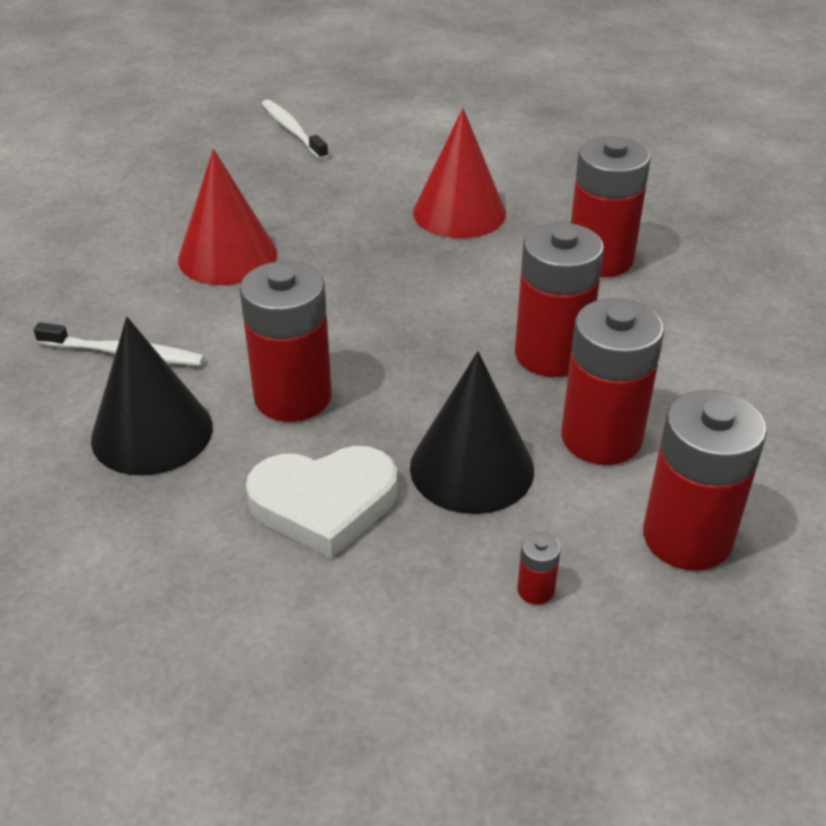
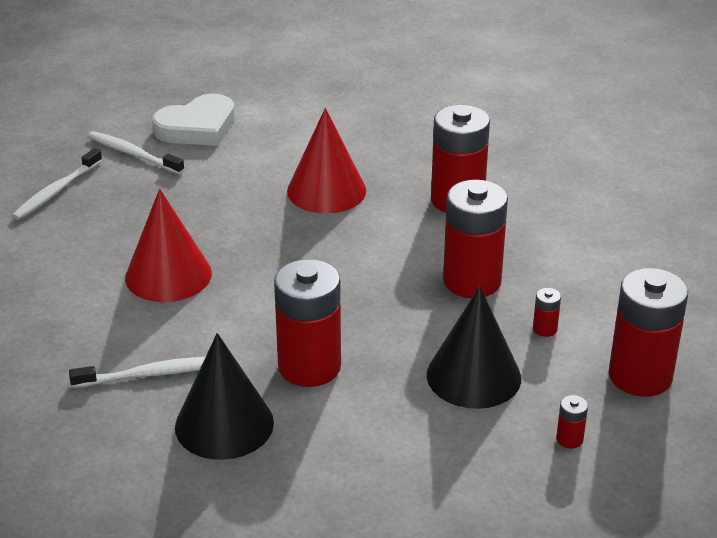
camera: 25 degrees left, 5 degrees down
white heart [246,446,397,558] -> white heart moved to [152,94,235,146]
red battery [561,298,664,465] -> red battery [533,288,561,337], size x0.40
none -> white toothbrush [12,148,102,220]

